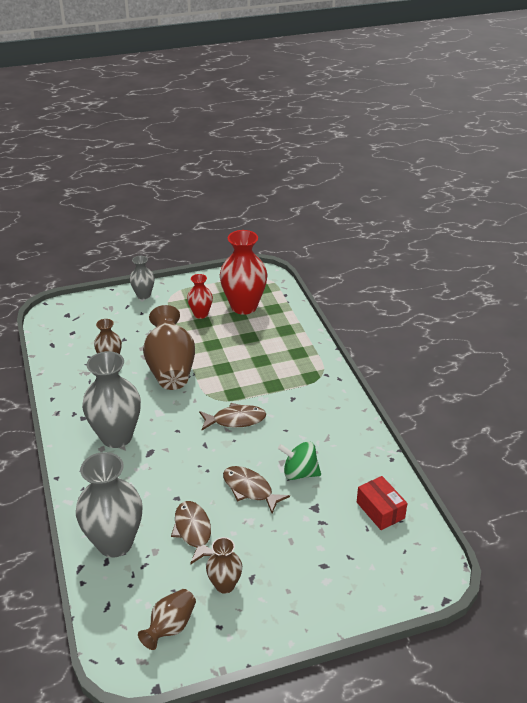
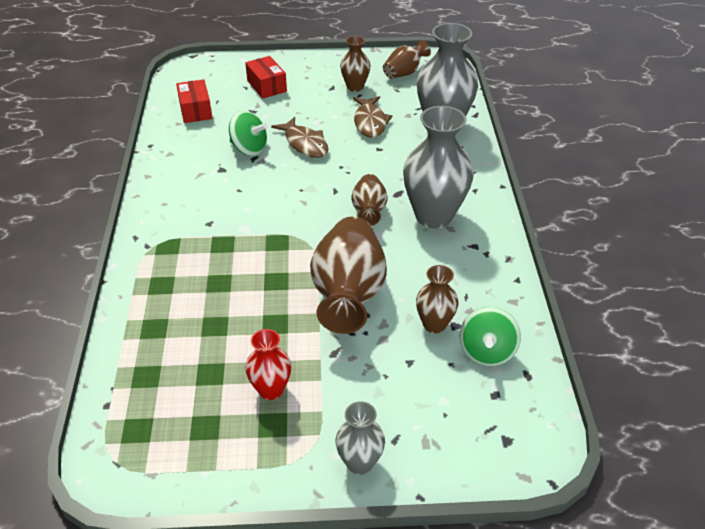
camera: 165 degrees left, 5 degrees up
brown fish [199,403,266,430] -> none
red vase [220,230,267,315] -> none
none -> red box [245,56,287,99]
none -> brown vase [351,174,388,226]
none -> green spinning top [460,307,521,366]

